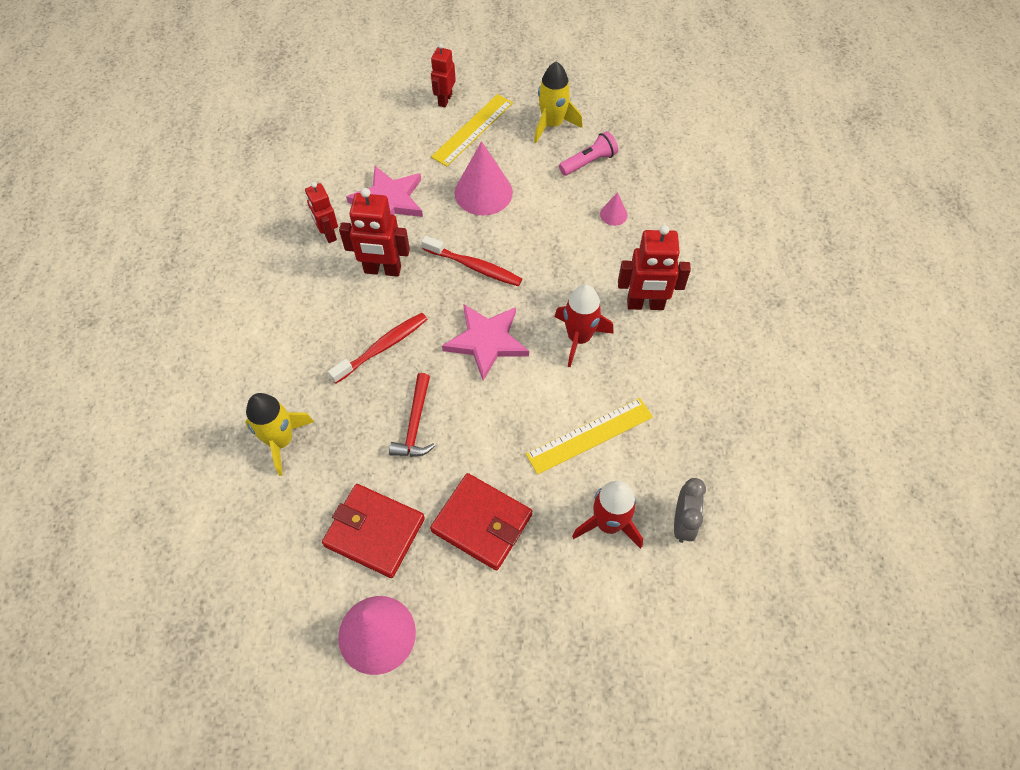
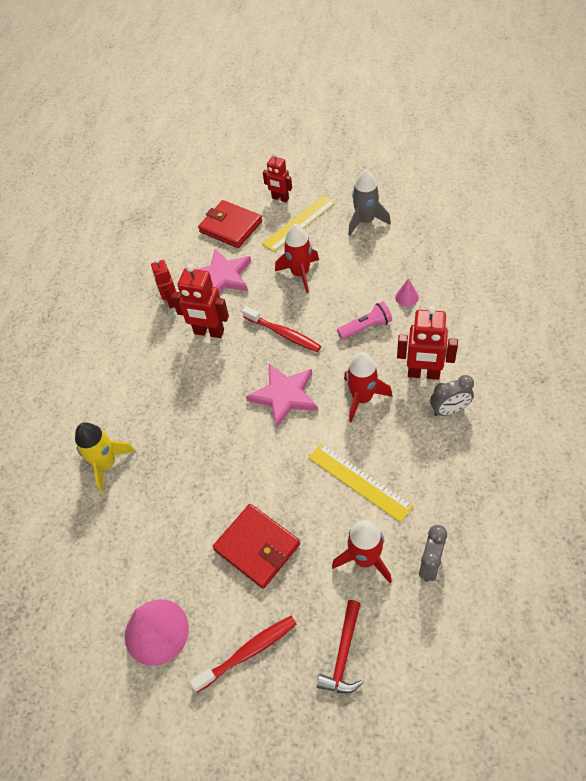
camera: 15 degrees right, 5 degrees down
red wallet [322,484,425,578] -> red wallet moved to [198,200,262,248]
red toothbrush [328,313,428,383] -> red toothbrush moved to [190,616,297,693]
red hammer [389,373,435,457] -> red hammer moved to [317,600,363,693]
red robot [431,43,456,107] -> red robot turned 90 degrees counterclockwise [263,153,292,202]
pink cone [455,141,513,215] -> red rocket [275,224,319,293]
yellow ruler [526,398,653,475] -> yellow ruler turned 60 degrees clockwise [309,443,413,522]
yellow rocket [534,61,583,143] -> grey rocket [348,170,391,236]
pink flashlight [559,131,618,176] -> pink flashlight moved to [337,302,392,339]
none -> grey clock [430,375,474,416]

